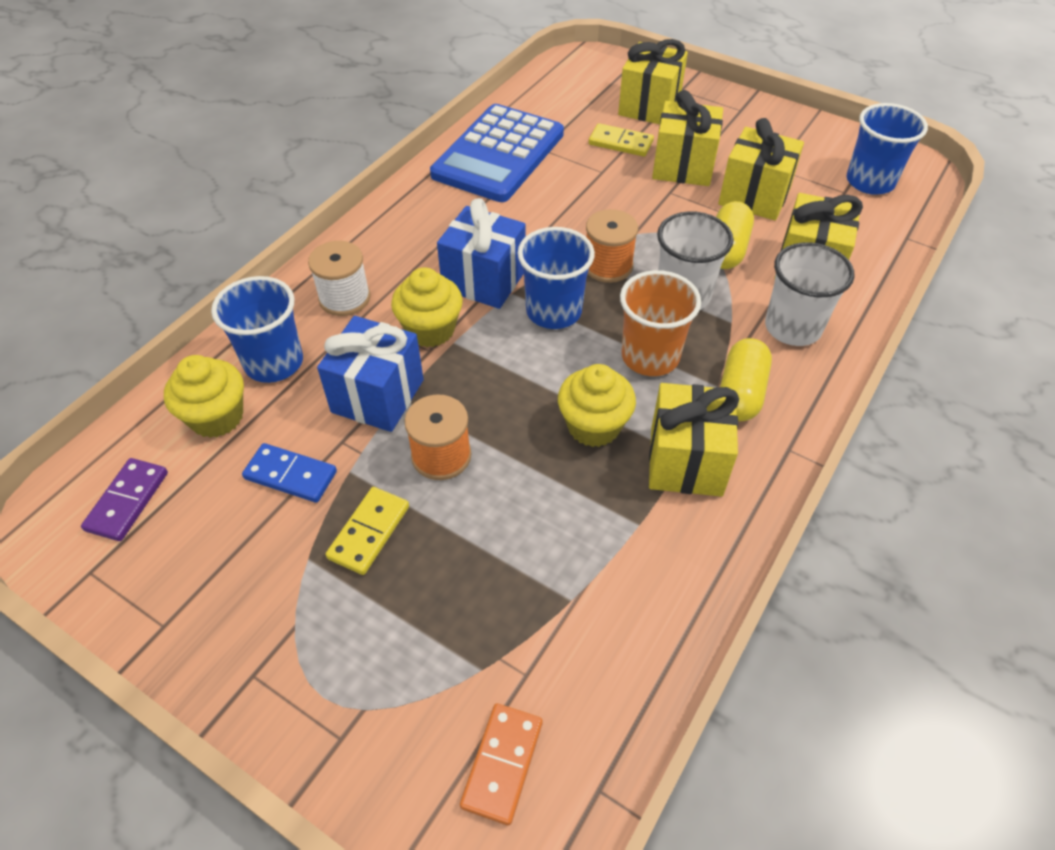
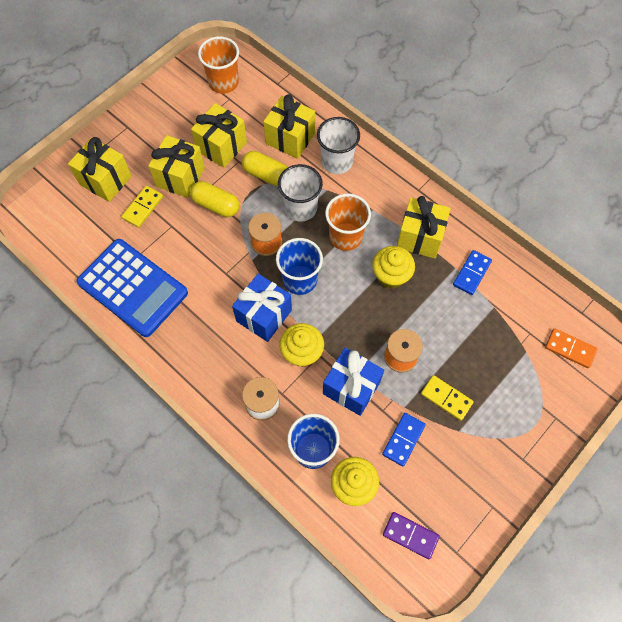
camera: 80 degrees left, 15 degrees up
yellow capsule [720,338,772,421] -> yellow capsule moved to [190,181,239,217]
blue cup [846,103,928,195] -> orange cup [198,37,239,94]
none -> blue domino [453,250,492,295]

